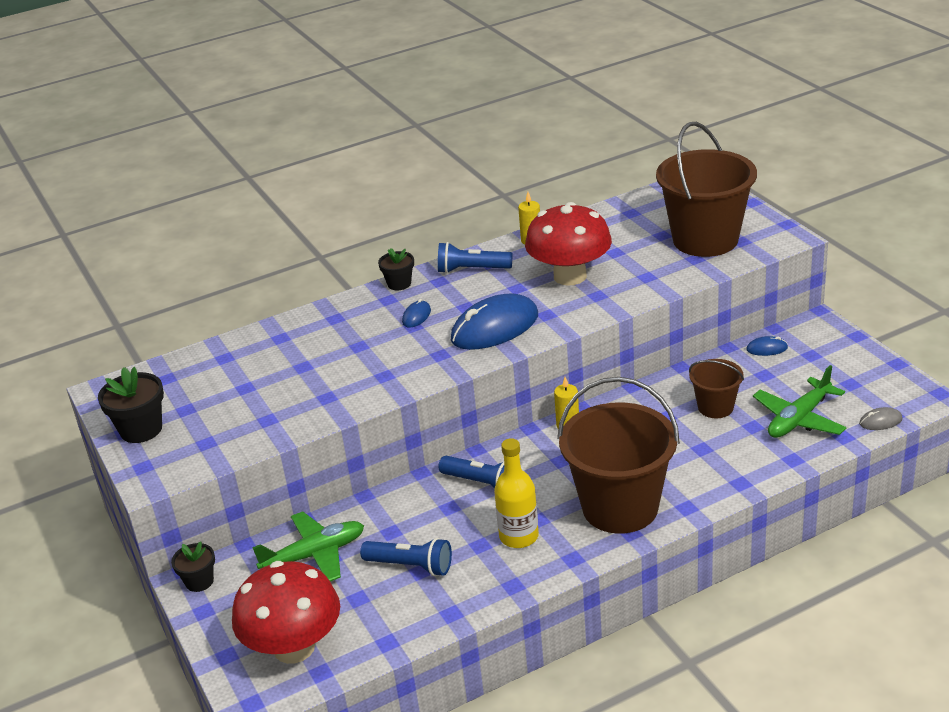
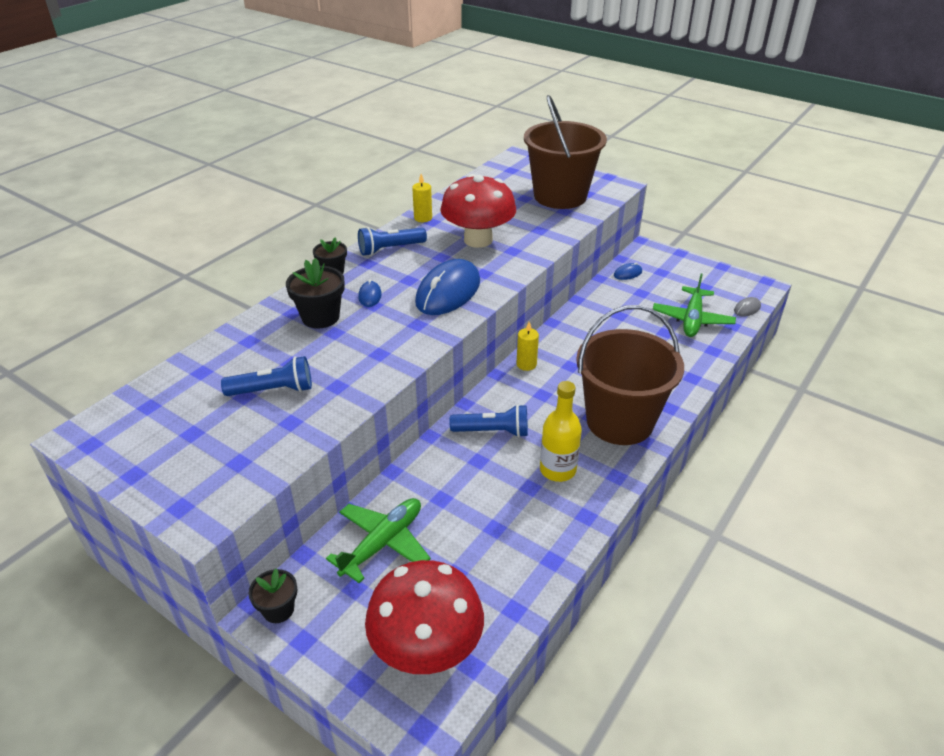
camera: 30 degrees left, 5 degrees up
black flower pot [98,367,164,443] -> black flower pot moved to [286,258,345,329]
blue flashlight [360,538,452,576] -> blue flashlight moved to [221,356,312,396]
brown bucket [689,359,744,418] -> none

